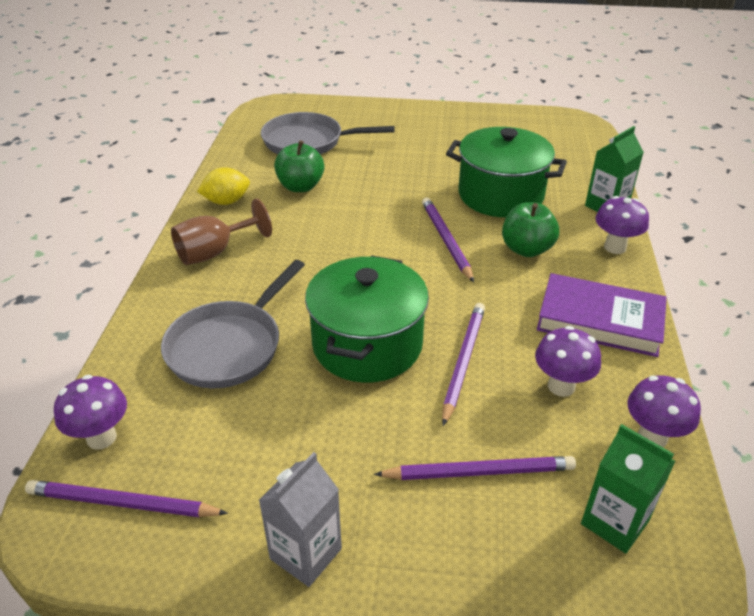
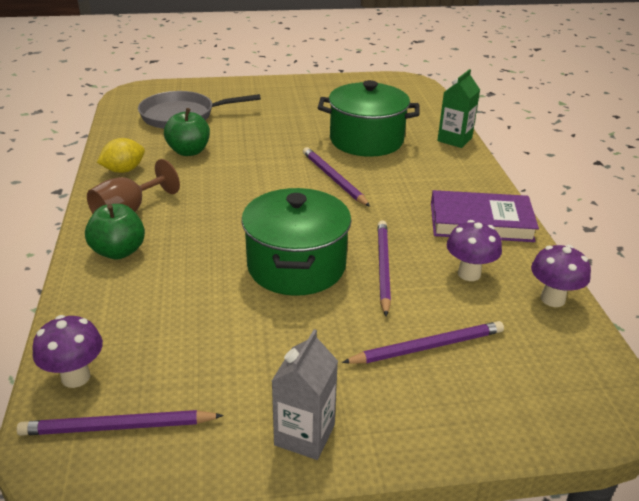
camera: 15 degrees left, 5 degrees down
grey pan [161,260,305,388] -> none
green apple [502,202,559,257] -> green apple moved to [85,204,145,259]
green carton [581,424,675,553] -> none
purple mushroom [595,196,649,254] -> none

